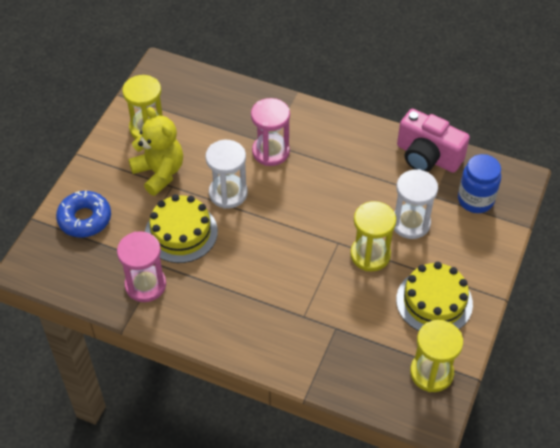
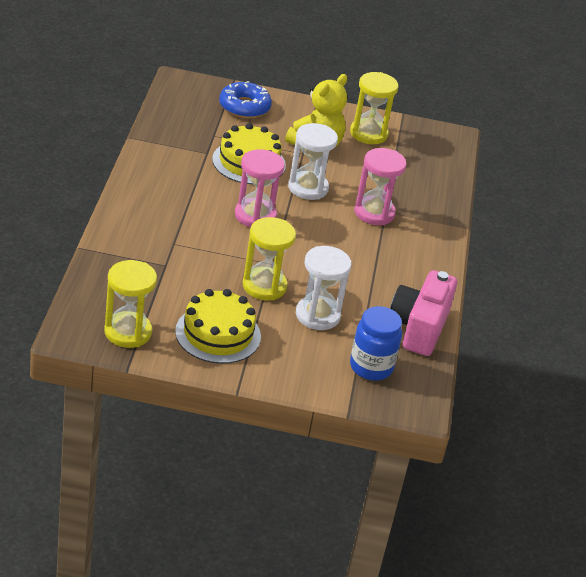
camera: 70 degrees right, 15 degrees down
pink hourglass [117,231,166,302] -> pink hourglass moved to [235,149,285,227]

